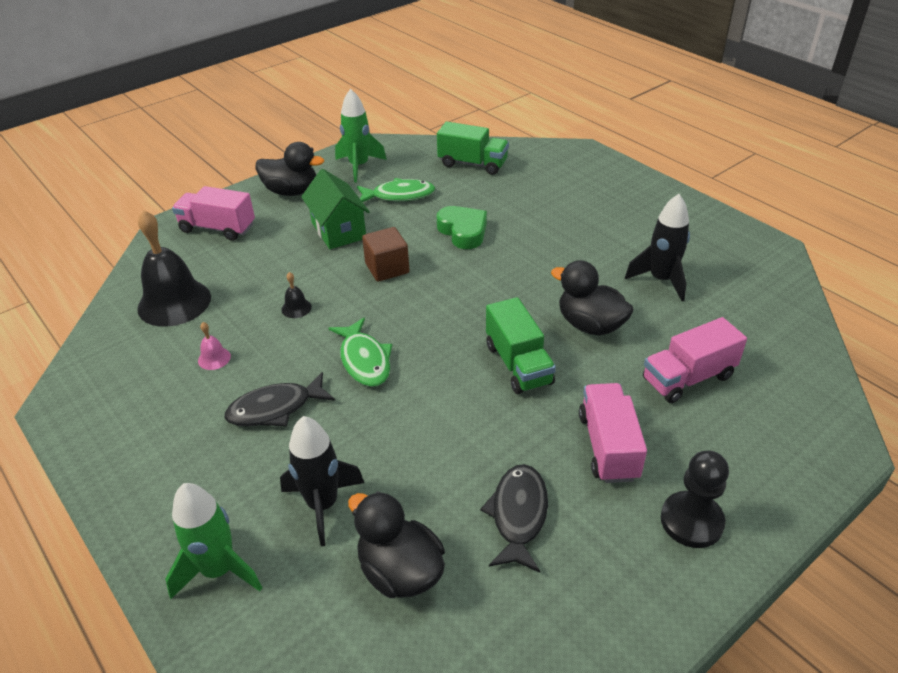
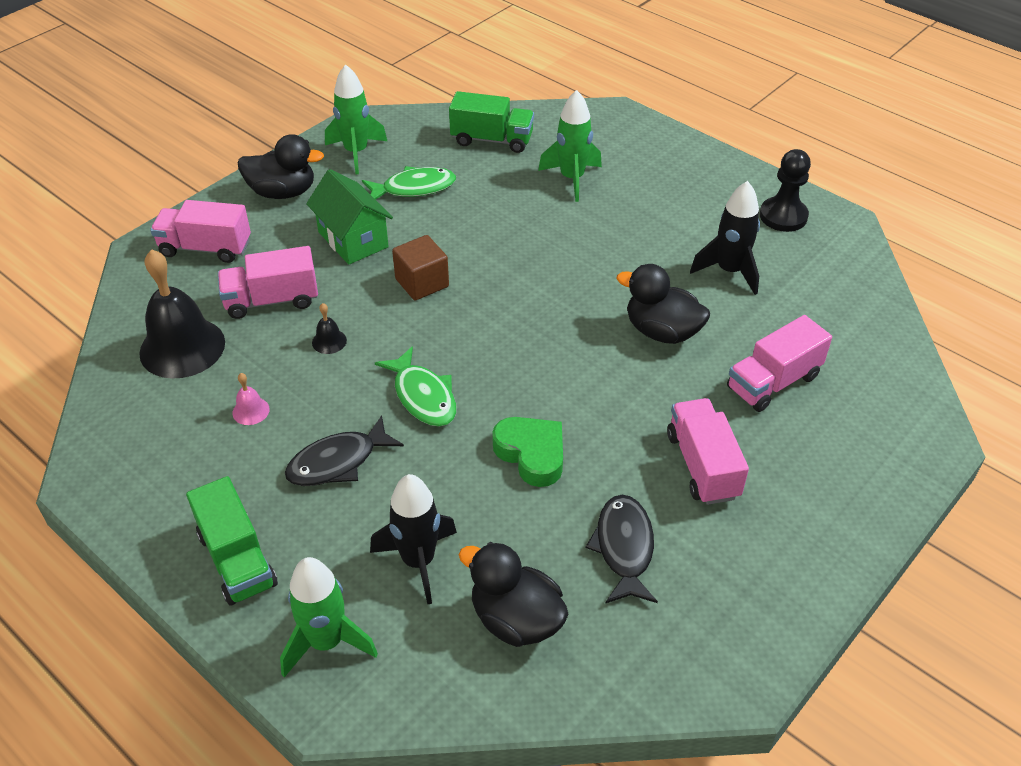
camera: 10 degrees left, 5 degrees up
green heart [437,206,487,249] -> green heart moved to [492,417,563,487]
green truck [486,297,556,394] -> green truck moved to [186,476,278,606]
black pawn [661,450,729,548] -> black pawn moved to [760,149,811,232]
none -> pink truck [218,246,318,319]
none -> green rocket [538,90,602,202]

